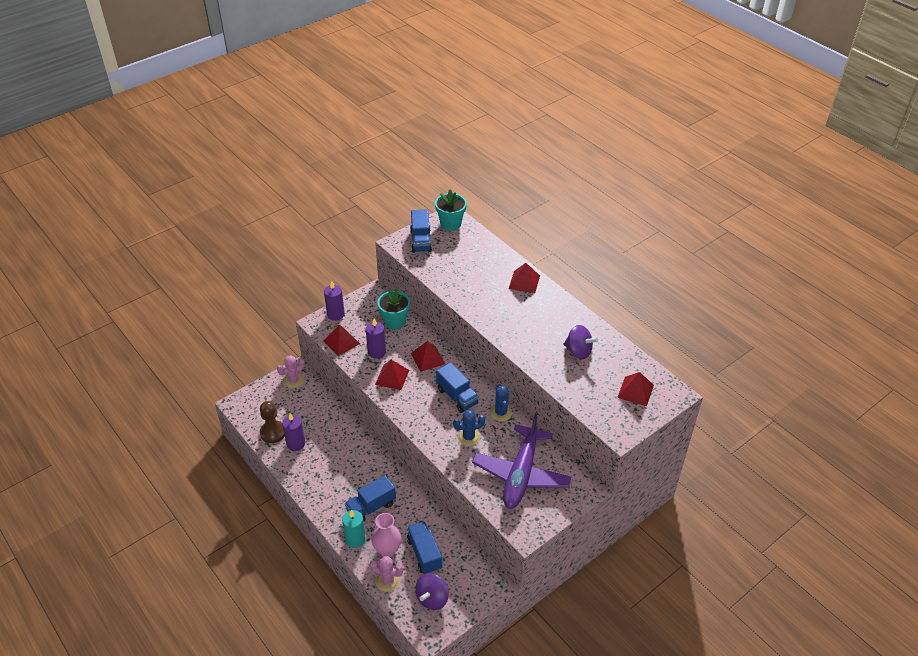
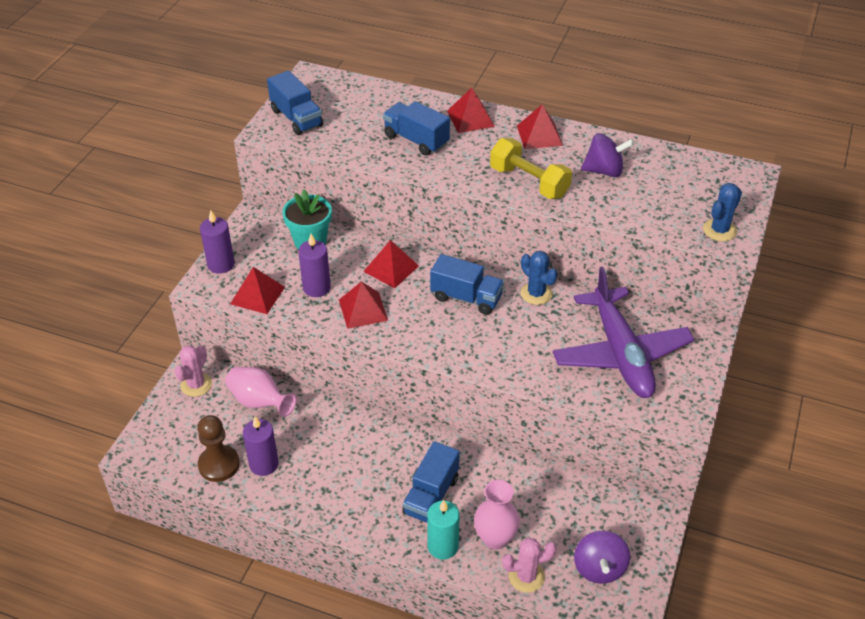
camera: 30 degrees left, 0 degrees up
blue truck [407,521,442,574] -> blue truck moved to [383,101,450,156]
turquoise flower pot [435,190,467,231] -> none
blue cactus [453,410,485,446] -> blue cactus moved to [703,183,742,241]
red pyramid [617,372,654,406] -> red pyramid moved to [517,104,563,149]
none -> pink vase [225,367,297,417]
none -> yellow dumbbell [490,138,572,199]

